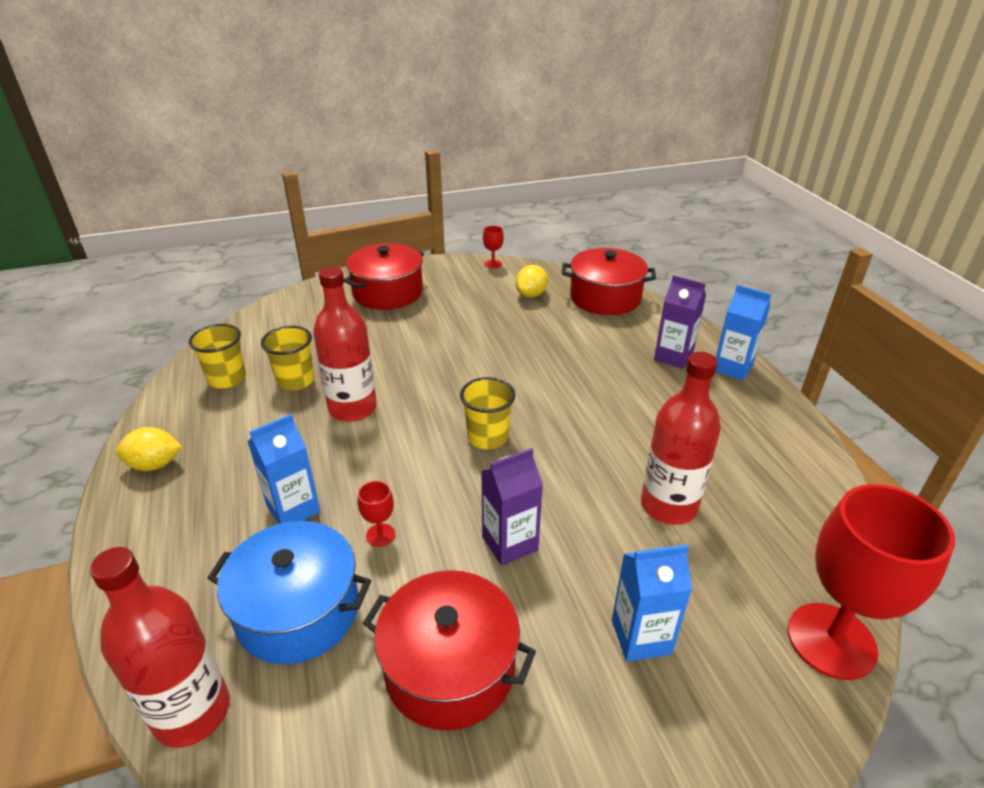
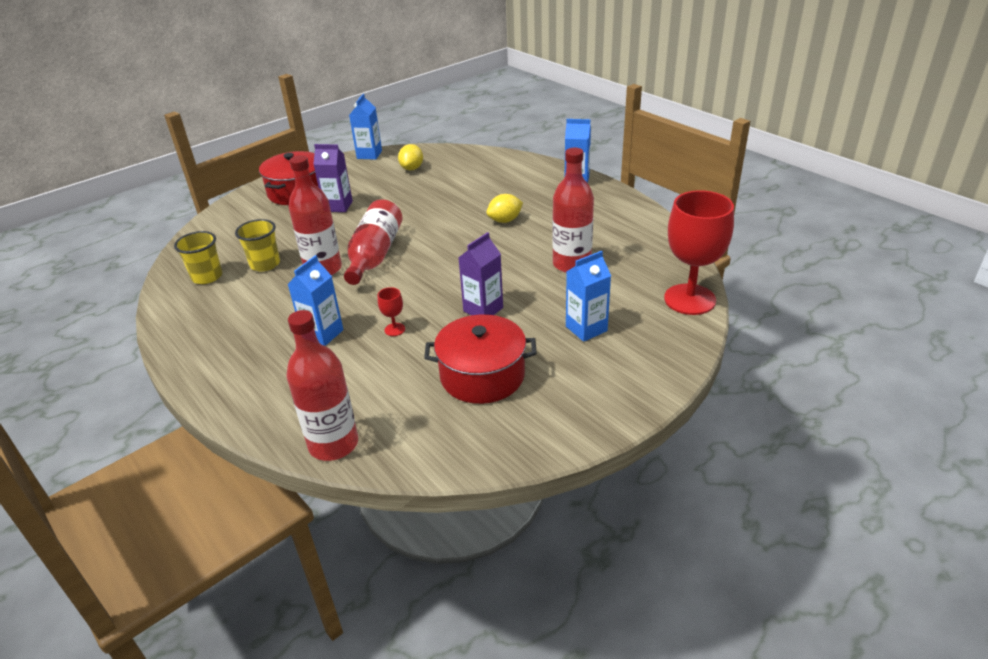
camera: 20 degrees left, 0 degrees up
yellow lemon [116,427,182,471] -> yellow lemon moved to [486,194,523,223]
blue pot [207,521,371,664] -> none
yellow cup [460,377,515,449] -> none
red goblet [483,226,504,268] -> blue carton [349,94,382,160]
red pot [562,248,656,315] -> none
purple carton [654,275,706,369] -> purple carton moved to [313,144,353,212]
none -> red bottle [344,199,403,285]

